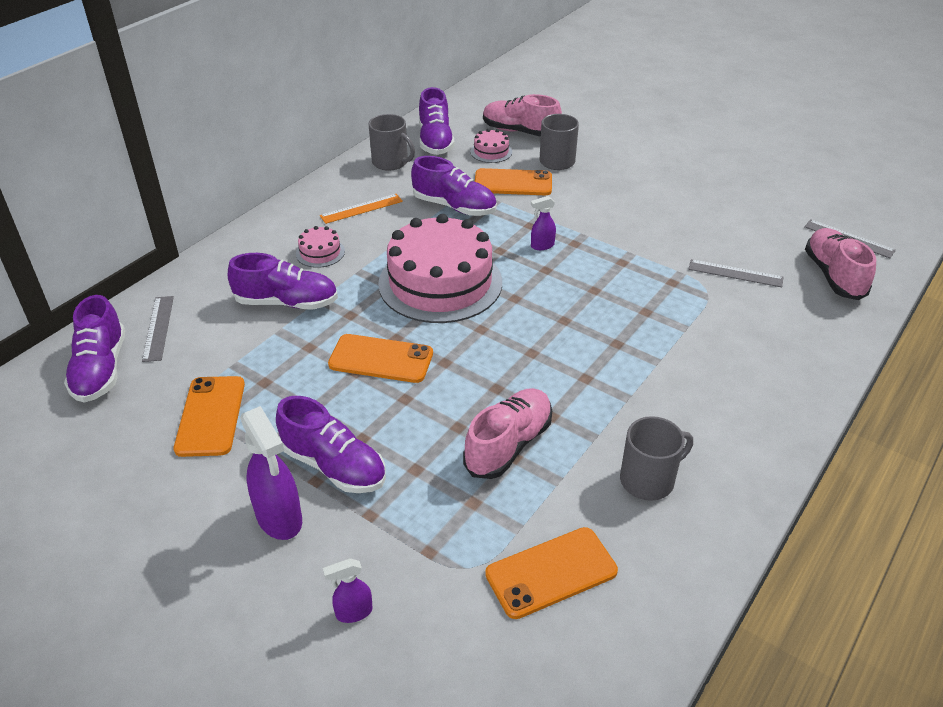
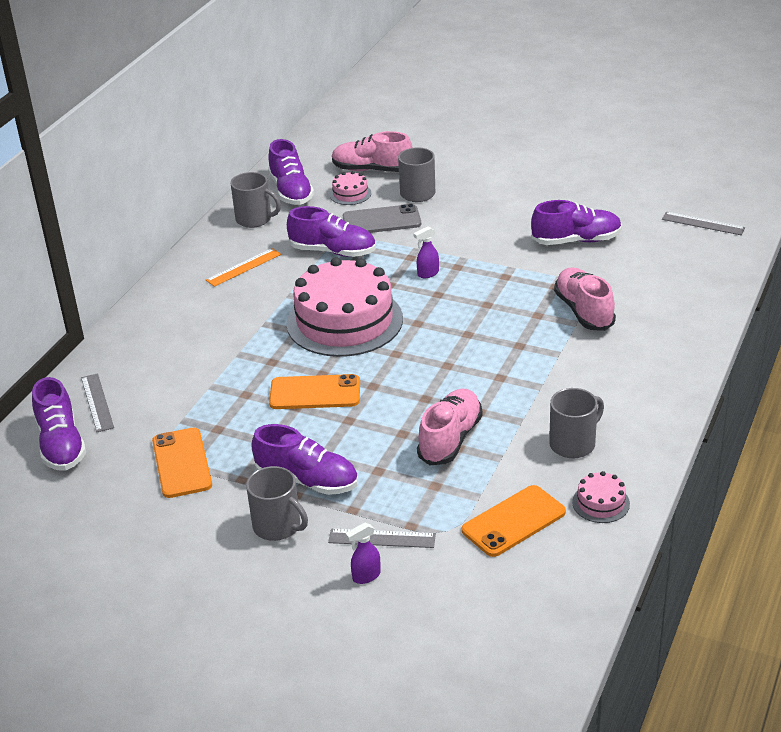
camera: 10 degrees left, 5 degrees down
purple shoe [228,253,338,310] -> purple shoe moved to [531,200,622,245]
purple spray bottle [240,406,302,540] -> grey mug [246,466,308,541]
pink cake [296,226,345,268] -> pink cake moved to [572,471,630,523]
orange phone [474,168,552,195] -> grey phone [343,204,421,233]
grey ruler [688,259,783,287] -> grey ruler moved to [328,528,436,548]
pink shoe [805,228,876,300] -> pink shoe moved to [554,267,616,331]

